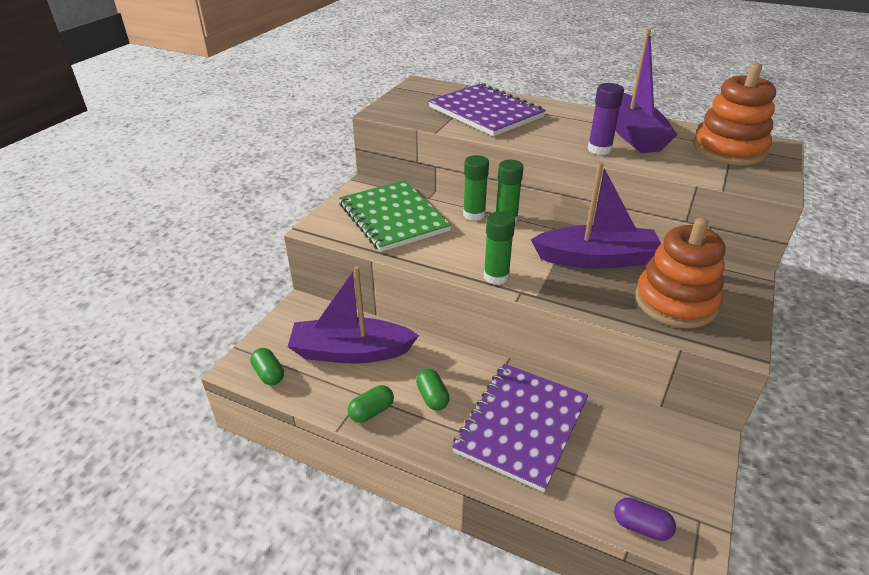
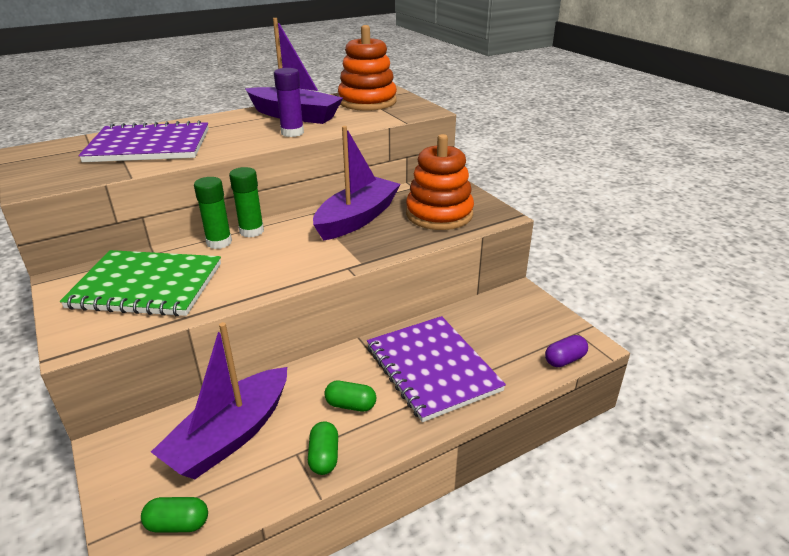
camera: 55 degrees left, 5 degrees down
green glue stick [484,211,515,285] -> none

